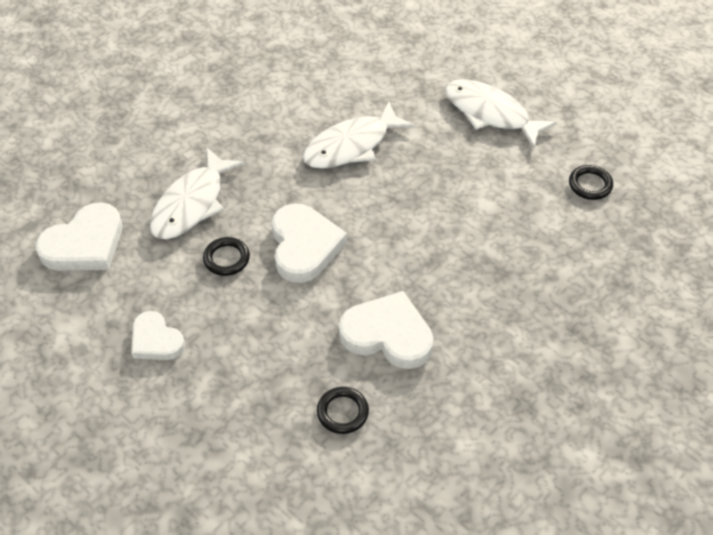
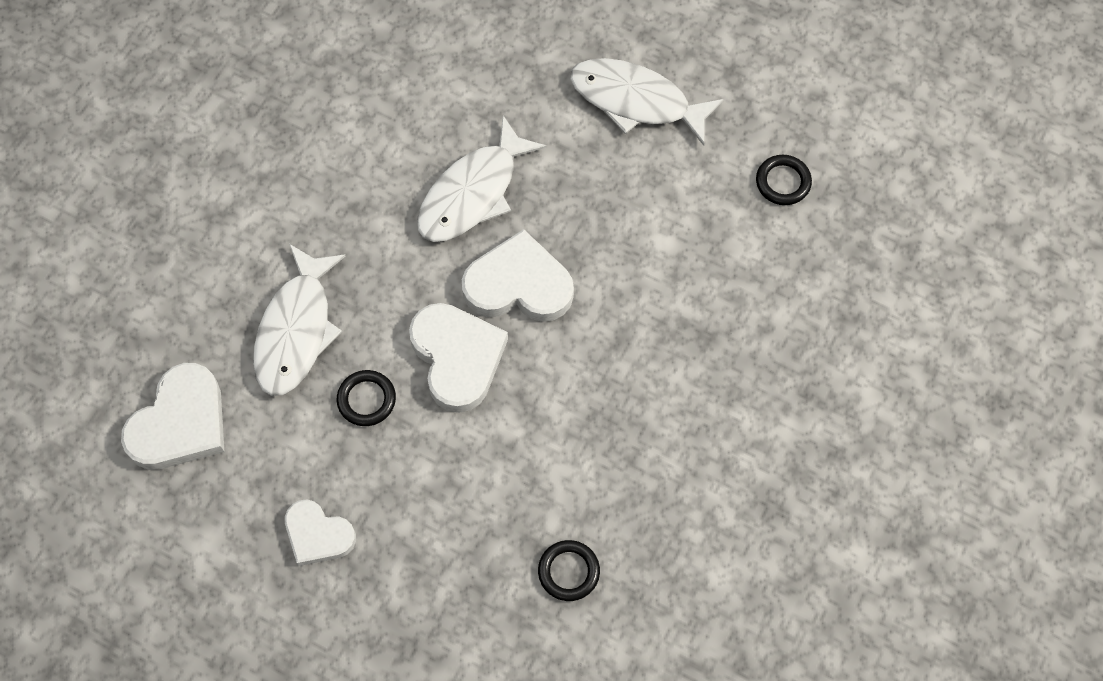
camera: 15 degrees left, 15 degrees up
white heart [339,291,434,369] -> white heart moved to [462,229,574,322]

